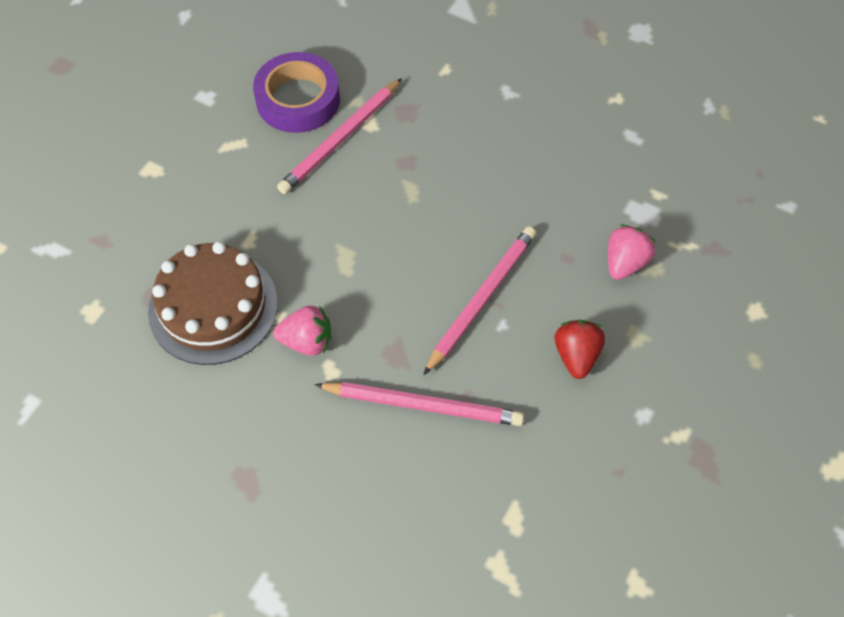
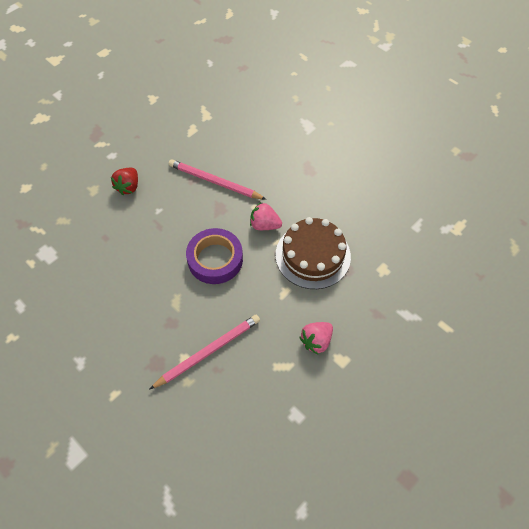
camera: 165 degrees left, 0 degrees up
purple tape [253,52,340,133] -> purple tape moved to [186,228,243,284]
pink pencil [423,226,536,375] -> none
pink strawberry [608,225,655,280] -> pink strawberry moved to [299,322,333,355]

